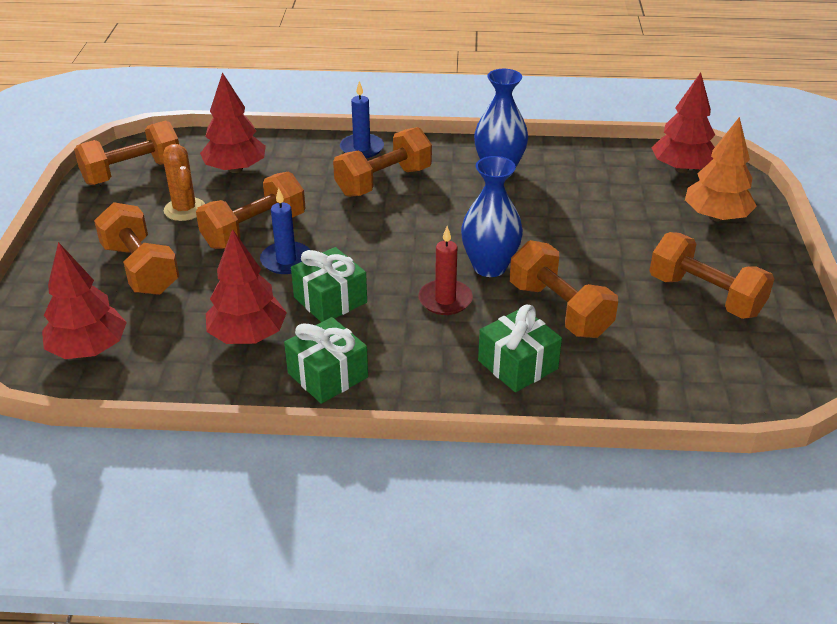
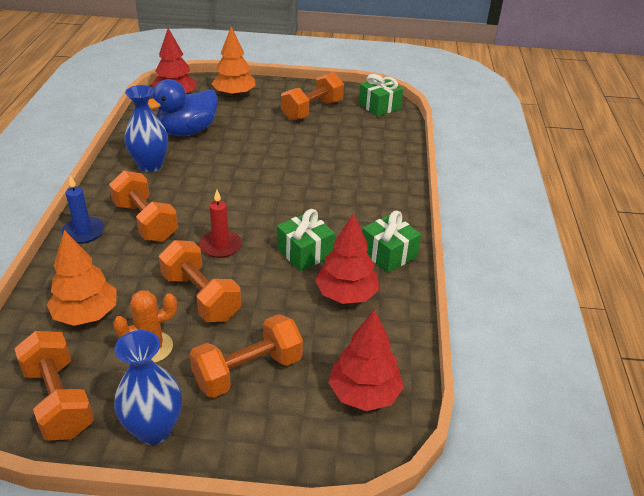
camera: 90 degrees left, 0 degrees up
red tree [200,72,266,173] -> orange tree [47,230,117,326]
blue candle [260,188,310,274] -> none
red candle [419,226,473,315] -> red candle moved to [200,190,242,258]
blue vase [461,156,523,277] -> blue vase moved to [114,330,182,445]
green gift [478,305,562,392] -> green gift moved to [359,74,403,117]
orange dumbbell [510,240,618,338] -> none
none -> blue duck [148,79,218,136]

